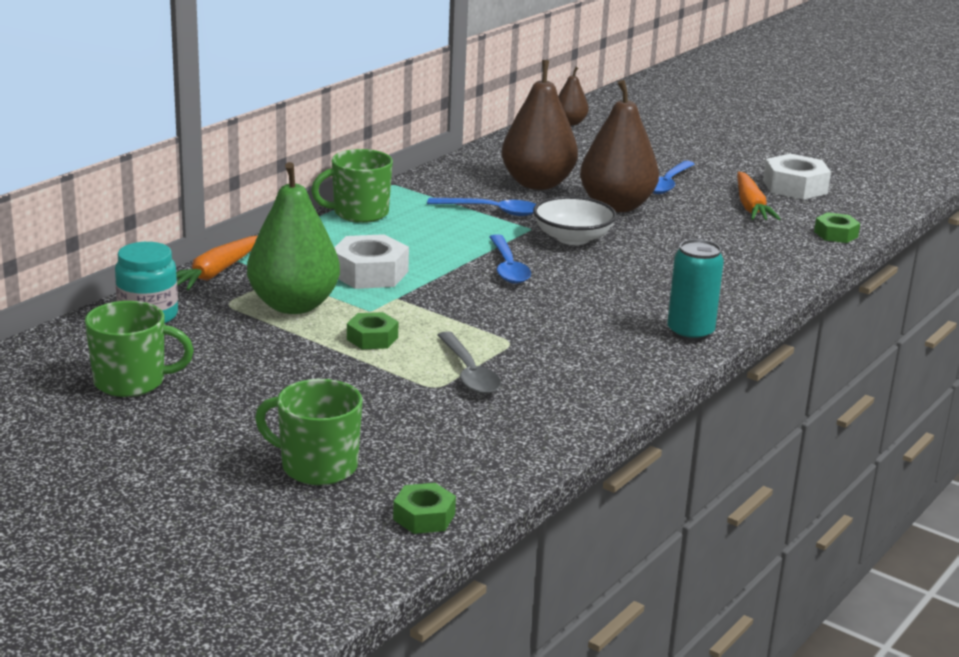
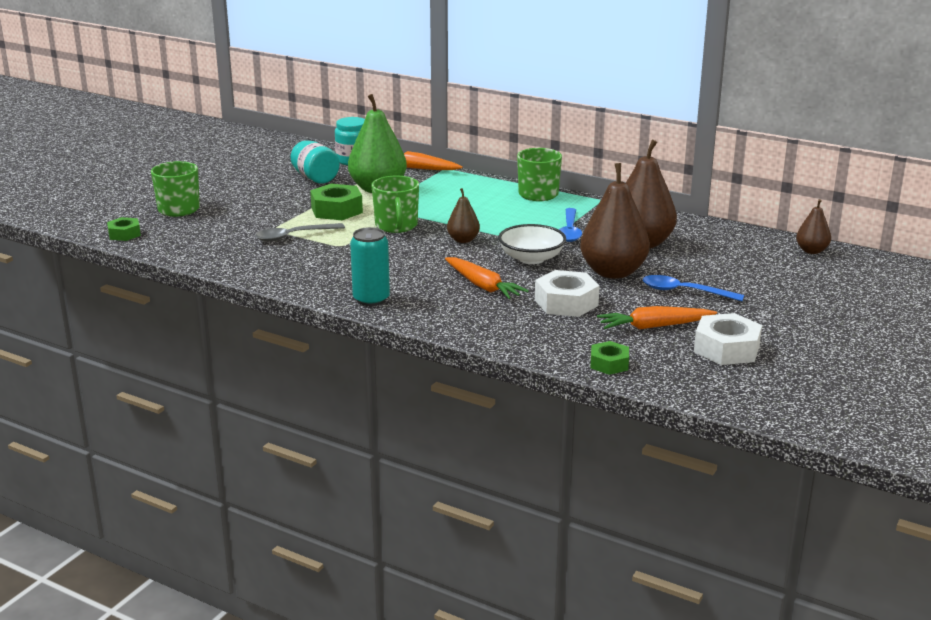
camera: 85 degrees right, 0 degrees up
green mug [85,301,194,397] -> green mug moved to [372,176,419,233]
white nut [334,234,409,289] -> white nut moved to [535,270,600,317]
green nut [347,312,398,349] -> green nut [310,184,363,220], size x1.64
blue spoon [490,234,531,284] -> brown pear [447,188,480,243]
none -> turquoise jar [291,140,340,184]
none -> orange carrot [445,257,529,299]

